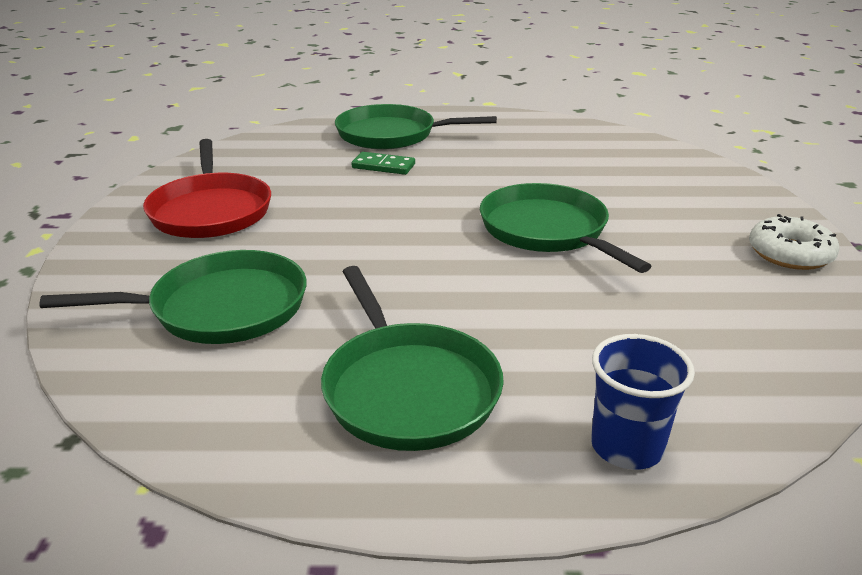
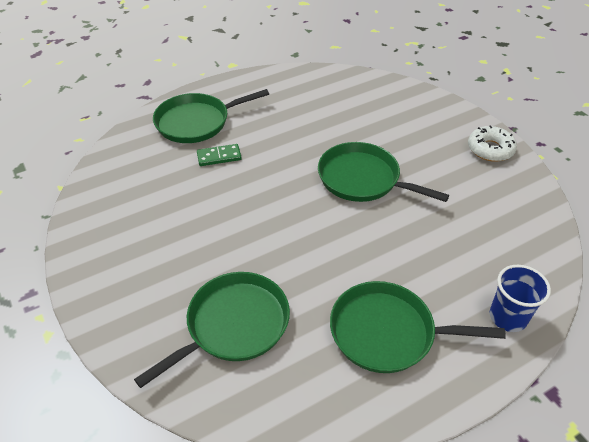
camera: 30 degrees left, 15 degrees up
red pan [143,139,271,238] -> none
green pan [321,266,504,451] -> green pan turned 150 degrees clockwise [330,281,506,373]

